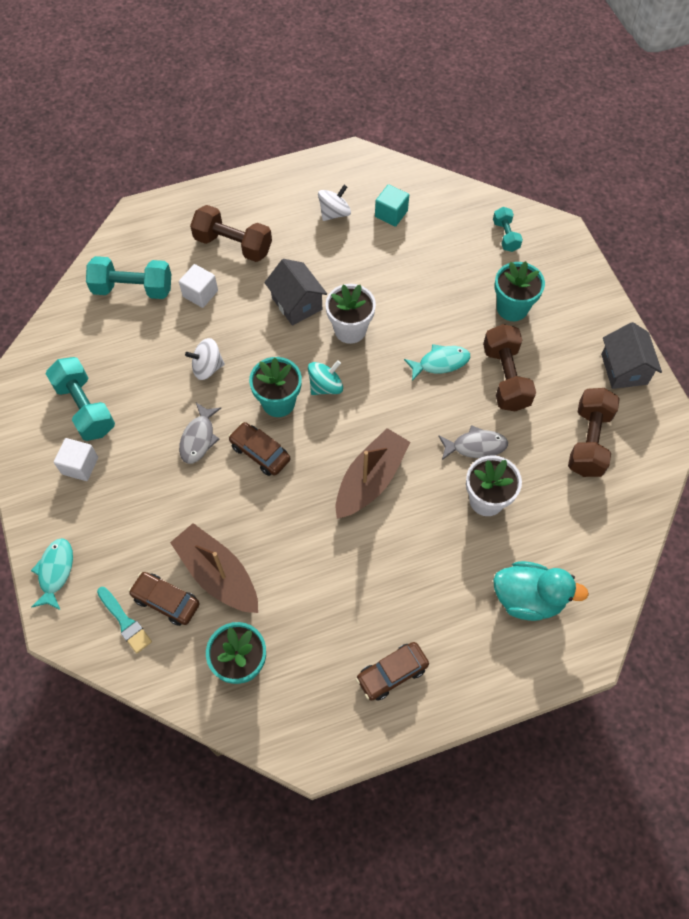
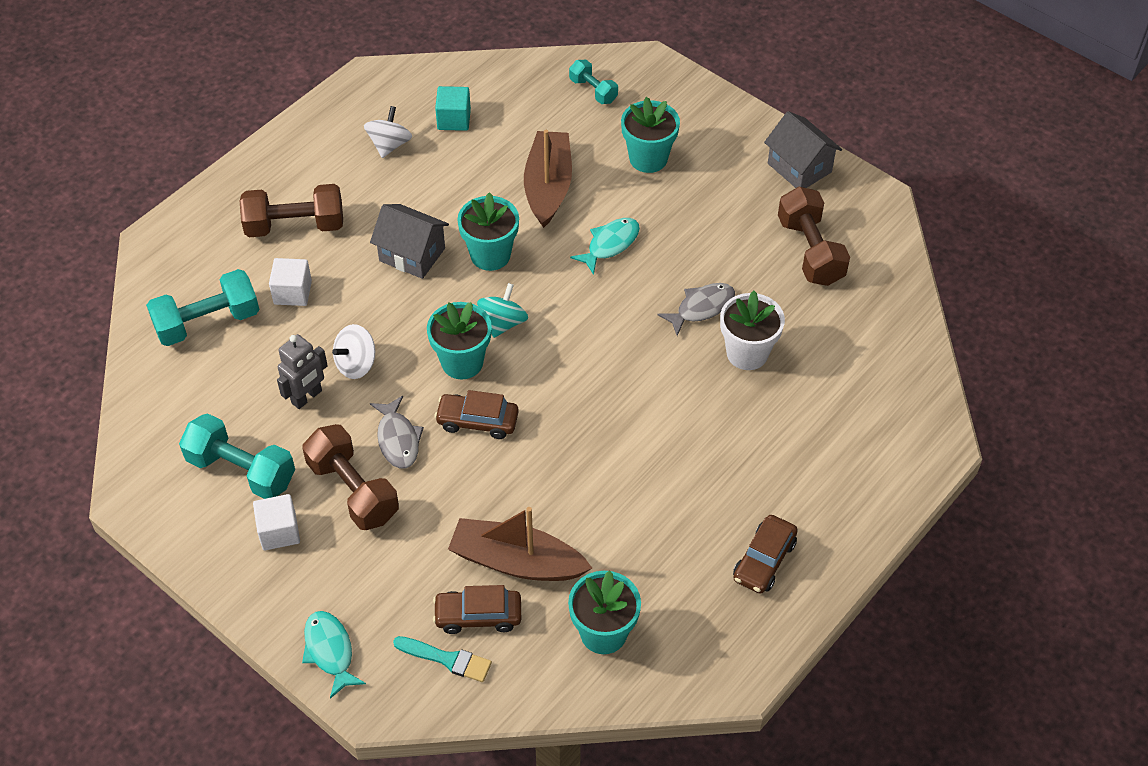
camera: 30 degrees left, 10 degrees down
white flower pot [325,284,376,344] -> turquoise flower pot [457,192,519,271]
brown boat [336,428,411,519] -> brown boat moved to [524,130,572,228]
brown dumbbell [483,324,536,411] -> brown dumbbell moved to [302,424,399,530]
turquoise duck [493,561,589,621] -> none
none -> grey robot [277,334,328,409]

